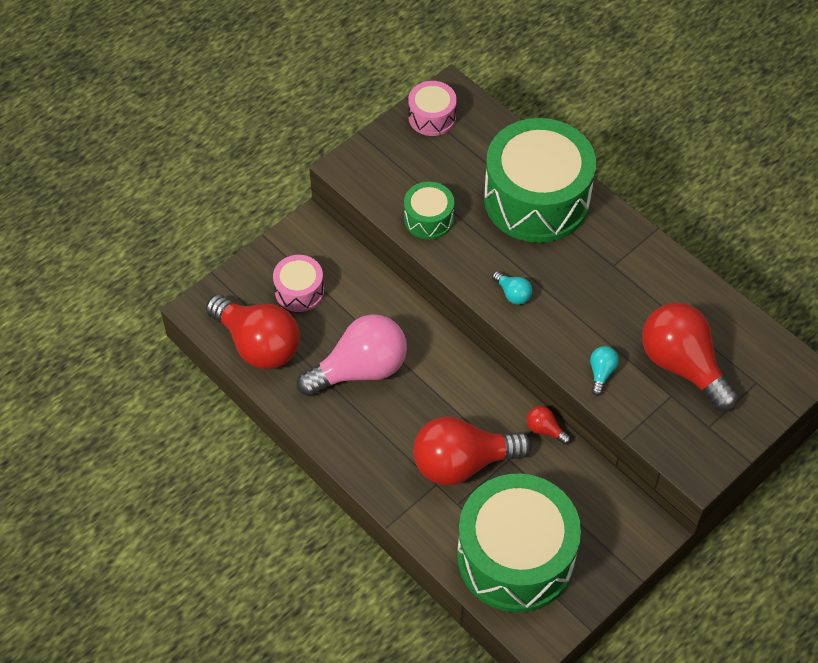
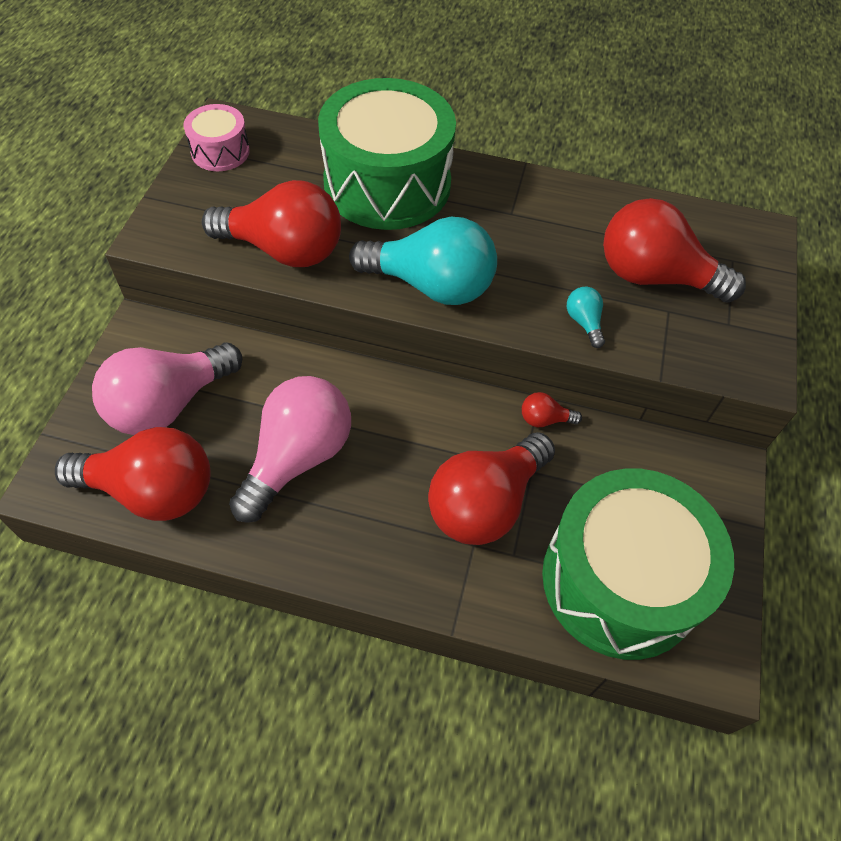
camera: 35 degrees left, 0 degrees up
pink drum [273,255,324,312] -> pink light bulb [92,342,242,435]
green drum [404,182,454,240] -> red light bulb [202,180,341,267]
turquoise light bulb [492,271,532,305] -> turquoise light bulb [349,217,497,305], size x2.39

